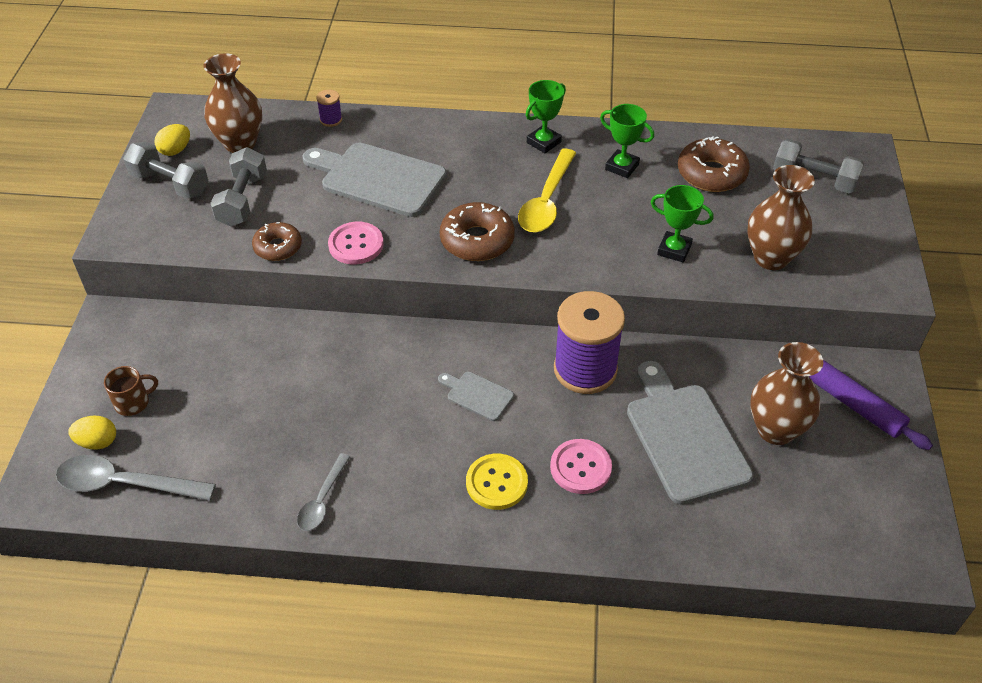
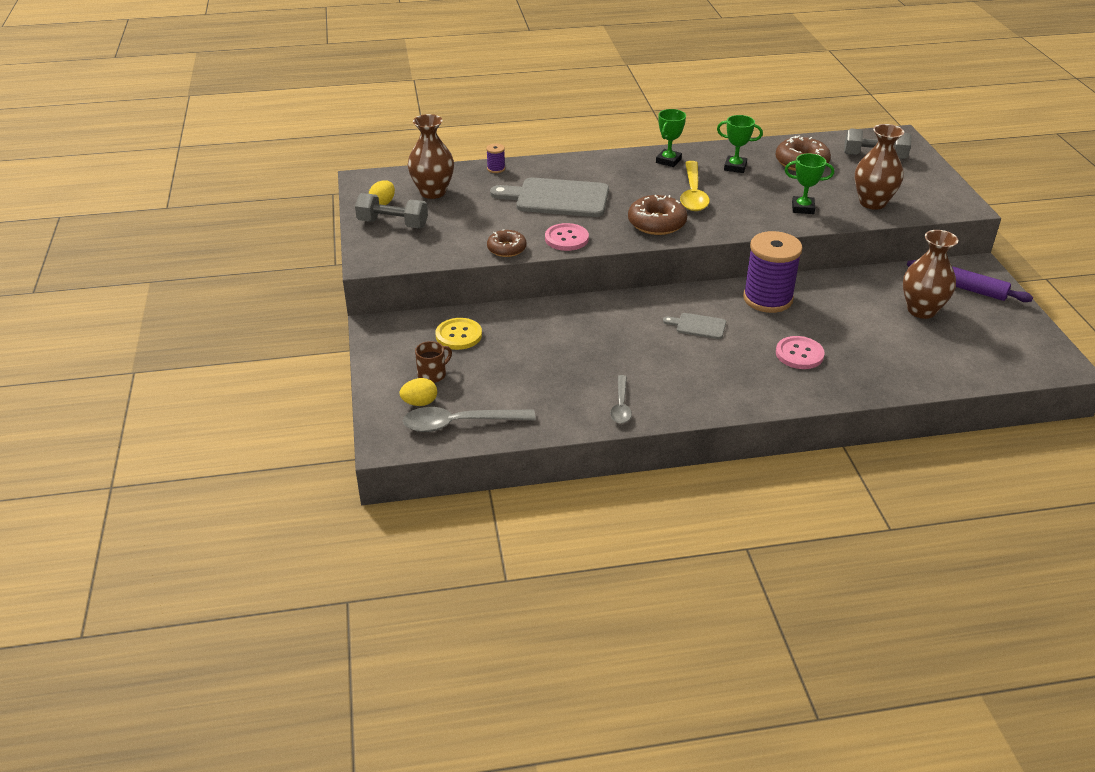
camera: 15 degrees left, 10 degrees down
grey dumbbell [210,147,267,227] -> none
yellow button [466,454,528,510] -> yellow button moved to [435,318,482,350]
grey cutting board [627,361,753,504] -> none

